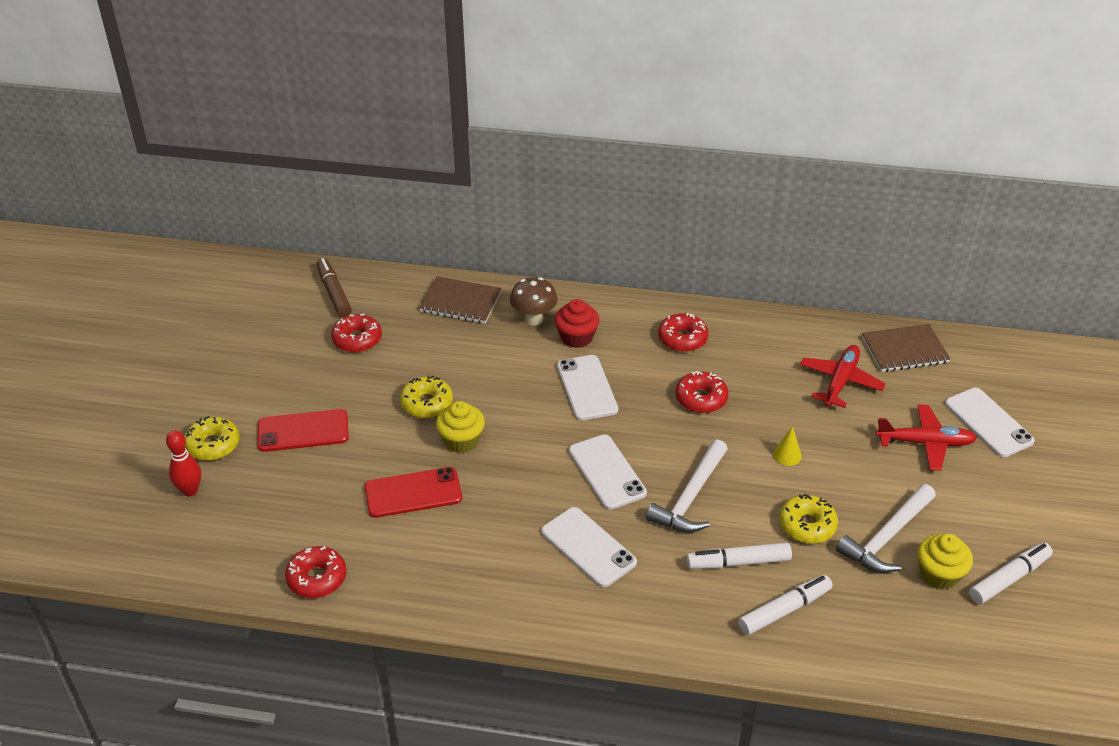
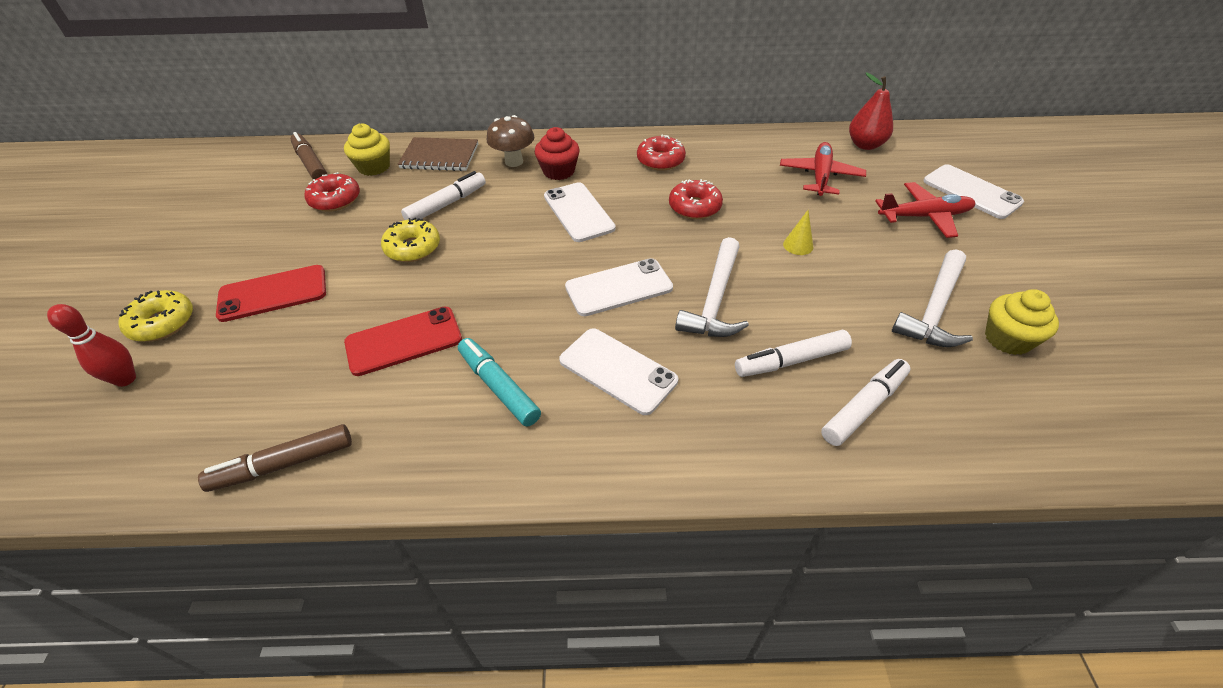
camera: 10 degrees left, 5 degrees up
red donut [285,546,346,598] -> brown marker [198,424,352,492]
yellow cupcake [436,401,485,453] -> yellow cupcake moved to [344,124,390,176]
white phone [569,434,647,510] -> white phone turned 75 degrees counterclockwise [565,258,673,316]
yellow donut [779,494,838,544] -> none
brown notebook [862,324,951,372] -> red pear [849,73,893,150]
white marker [969,542,1053,604] -> white marker moved to [401,171,486,220]
none -> turquoise marker [458,338,541,427]

